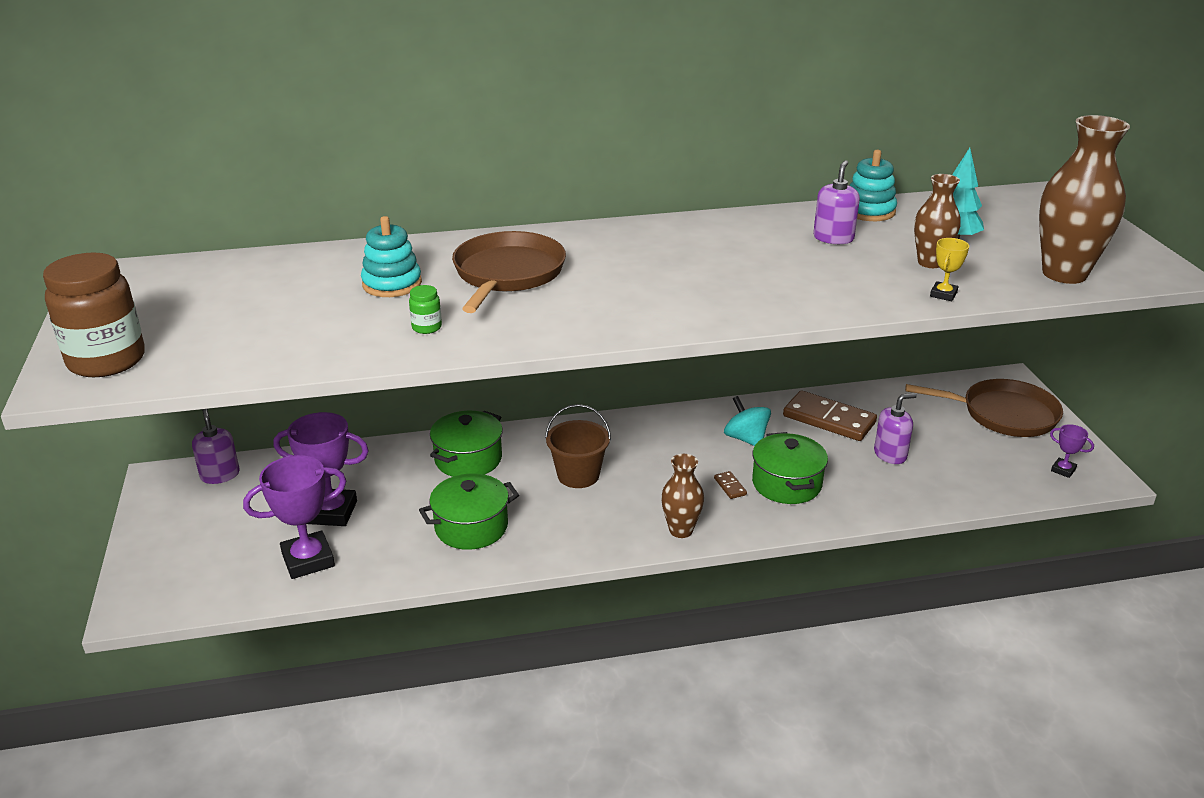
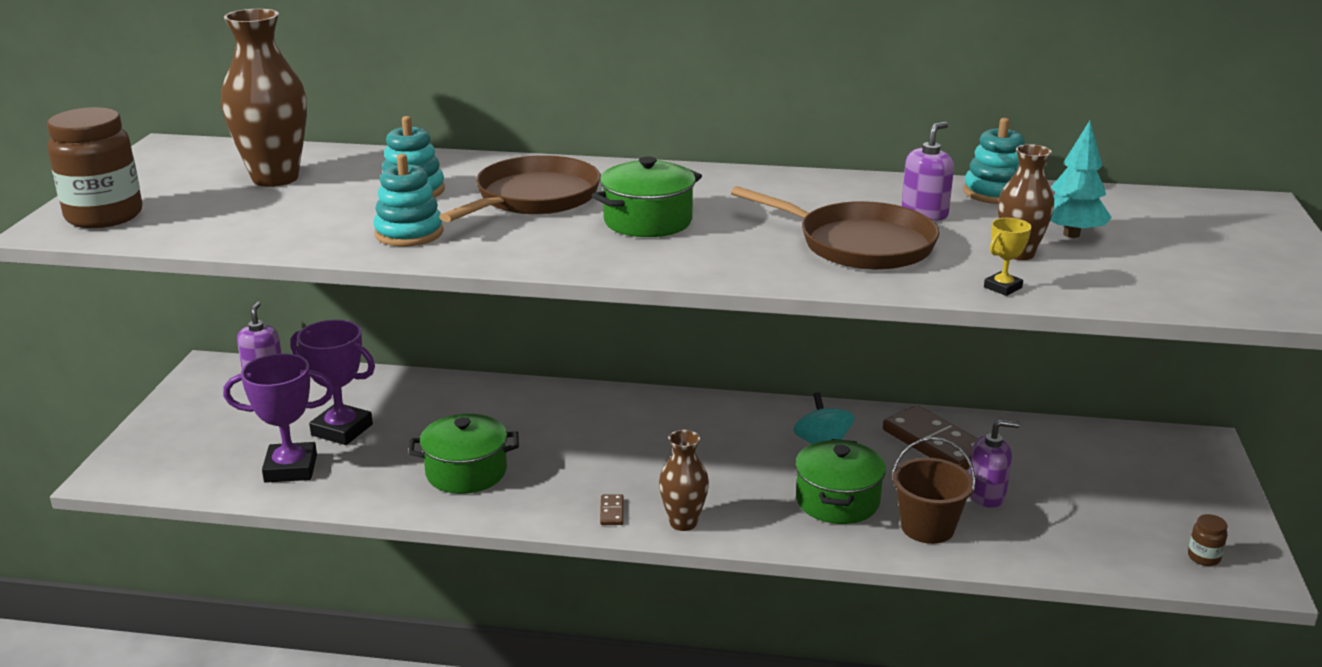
camera: 20 degrees right, 5 degrees down
green jar [409,285,442,334] -> turquoise stacking toy [373,154,443,246]
green pot [430,411,503,477] -> green pot moved to [592,156,702,237]
brown bucket [545,404,611,488] -> brown bucket moved to [892,437,976,544]
brown domino [714,471,747,499] -> brown domino moved to [600,494,624,525]
brown pan [905,379,1063,437] -> brown pan moved to [731,186,940,270]
brown vase [1039,115,1130,284] -> brown vase moved to [221,9,307,187]
purple trophy [1050,424,1094,478] -> brown jar [1188,514,1227,566]

